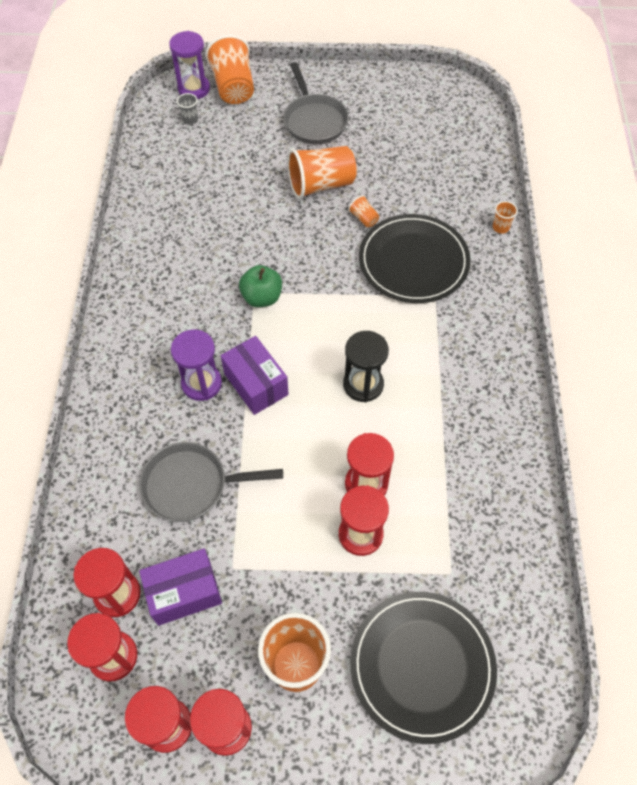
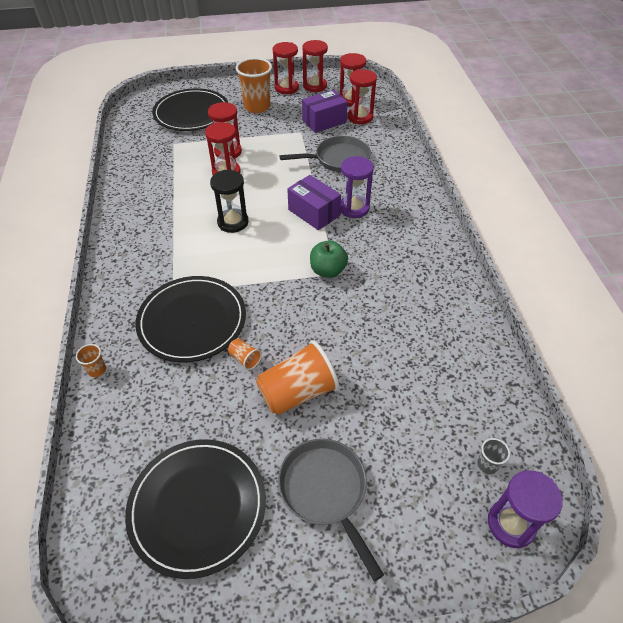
camera: 170 degrees right, 10 degrees down
orange cup [206,35,254,104] -> none
none -> black plate [125,439,266,579]

